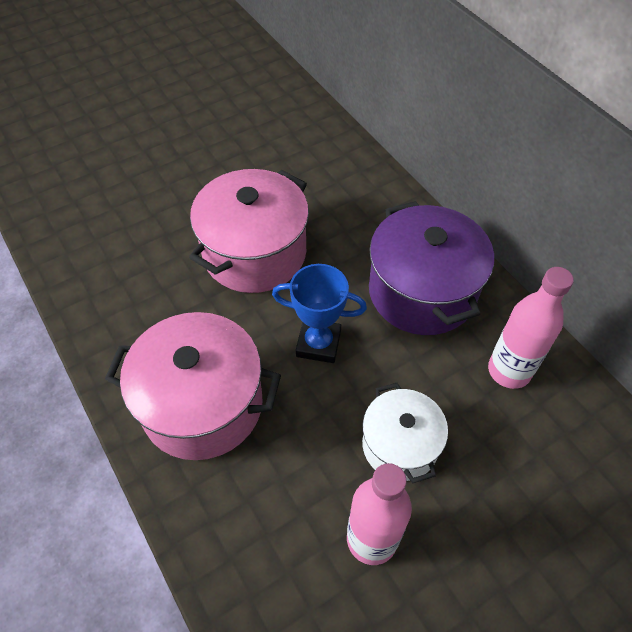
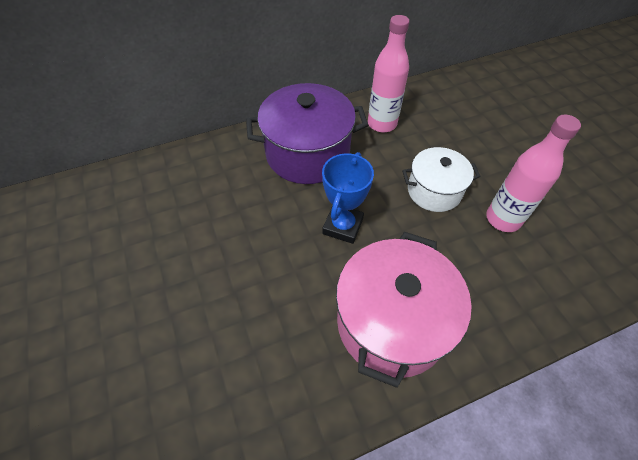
camera: 80 degrees left, 0 degrees up
pink pot [189,169,309,293] -> none

